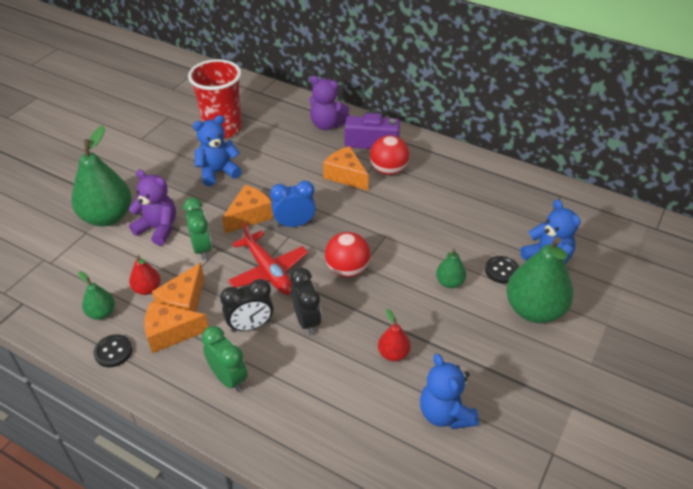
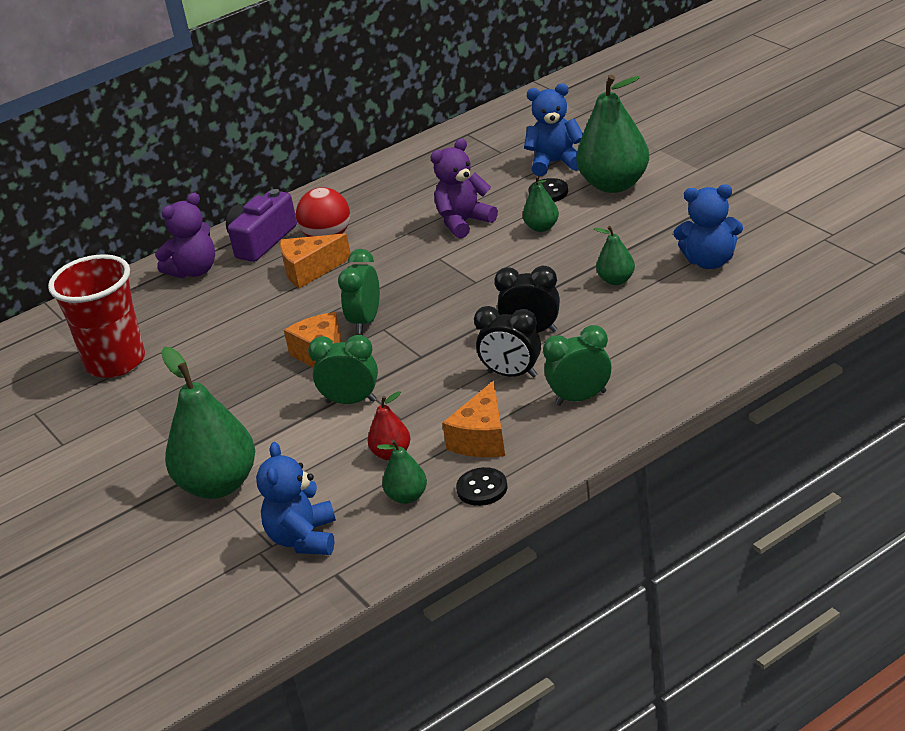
camera: 60 degrees left, 10 degrees down
purple teddy bear [129,170,176,246] -> purple teddy bear moved to [430,138,498,239]
orange cheese [152,263,204,312] -> none
blue teddy bear [193,115,242,186] -> blue teddy bear moved to [256,442,336,555]
black clock [220,279,274,332] -> black clock turned 105 degrees clockwise [474,306,541,377]
red plane [228,222,308,295] -> none
blue clock [270,180,316,227] -> green clock [338,249,380,334]
red ball [325,232,370,277] -> none
red pear [378,309,411,361] -> green pear [594,226,635,285]

